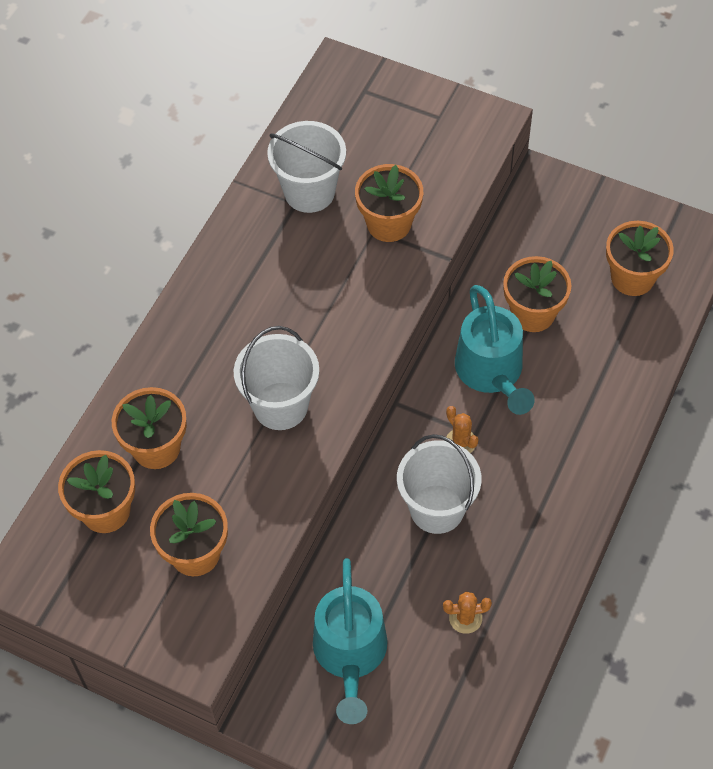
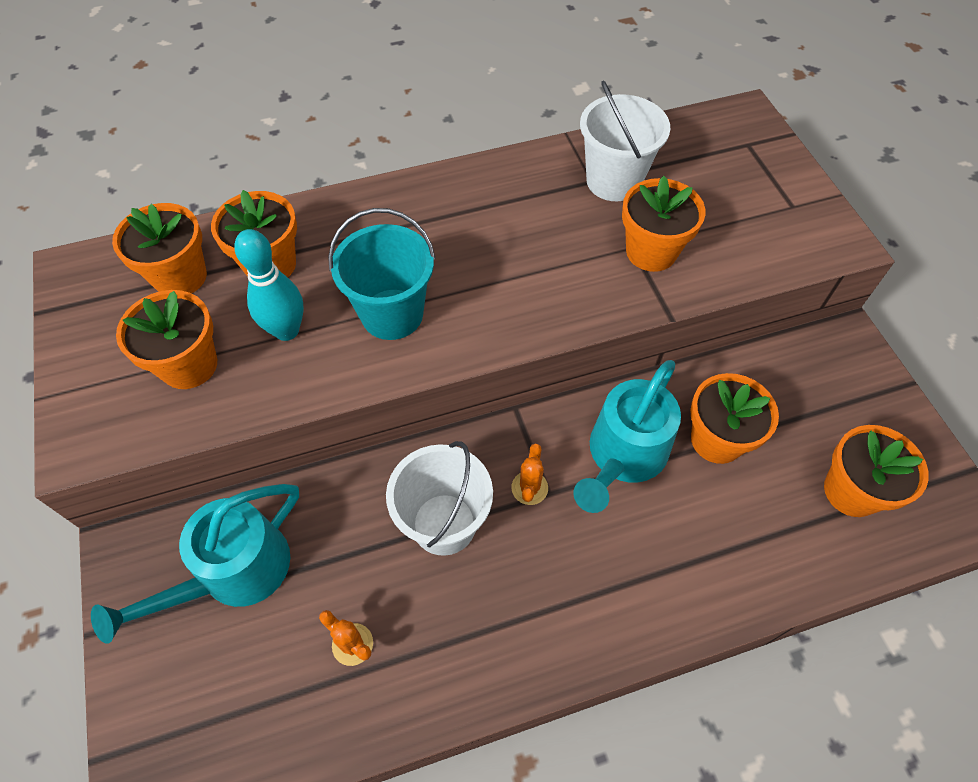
camera: 45 degrees right, 0 degrees up
white bucket [234,326,319,430] -> turquoise bucket [328,208,436,340]
none -> turquoise bowling pin [234,229,304,341]

